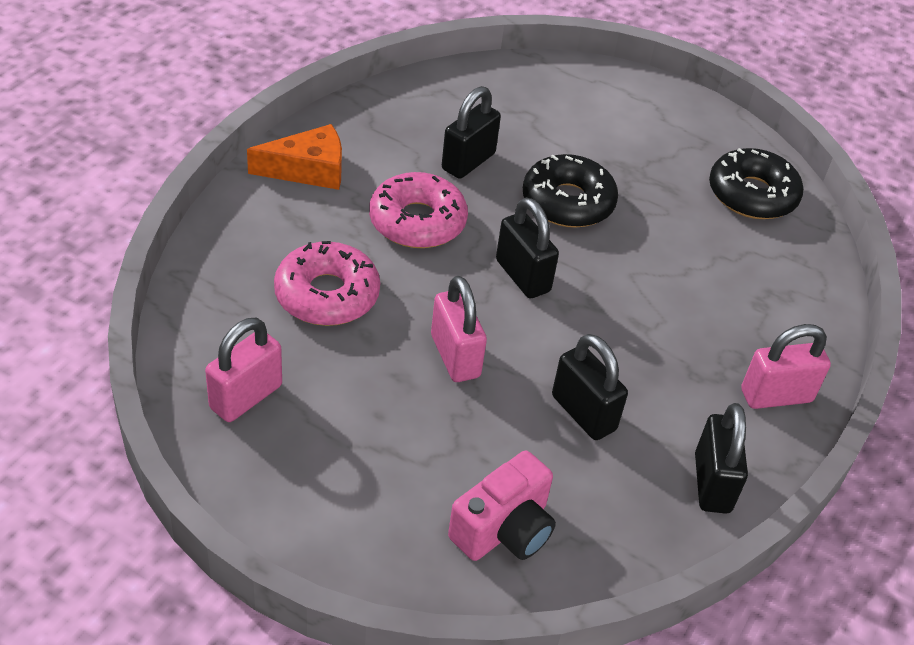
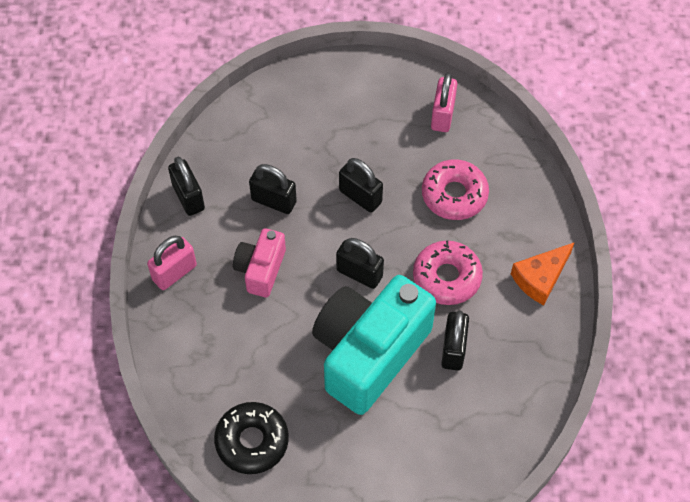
camera: 155 degrees right, 15 degrees up
pink padlock [431,276,487,382] -> black padlock [339,158,383,213]
pink camera [448,450,556,561] -> pink camera moved to [233,228,286,297]
black donut [523,154,618,228] -> turquoise camera [312,275,436,415]

